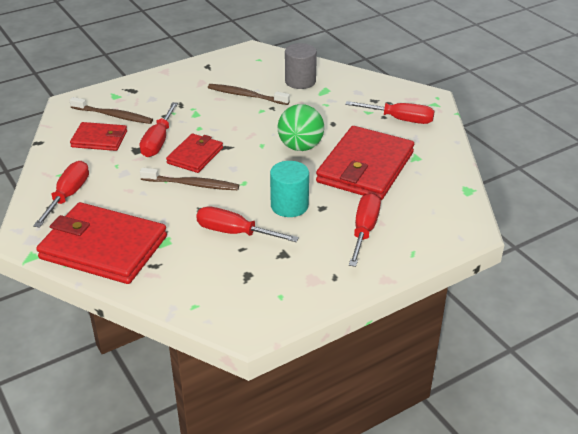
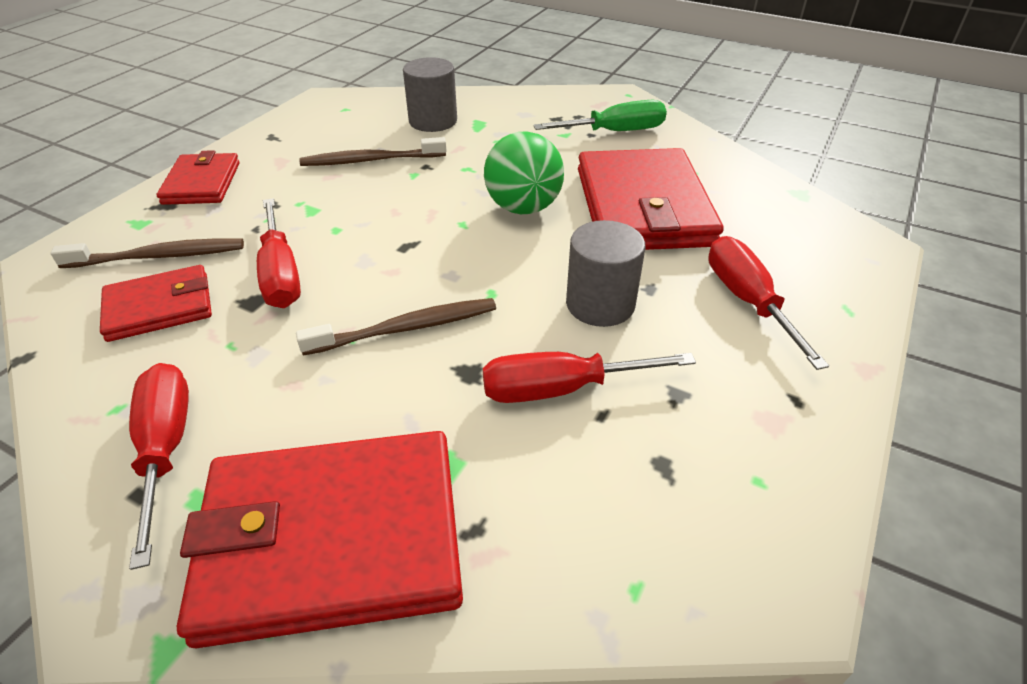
camera: 30 degrees left, 5 degrees up
red wallet [166,134,223,173] -> red wallet moved to [157,150,240,205]
turquoise cylinder [270,161,309,217] -> grey cylinder [566,220,646,327]
red screwdriver [345,101,435,124] -> green screwdriver [533,100,667,131]

